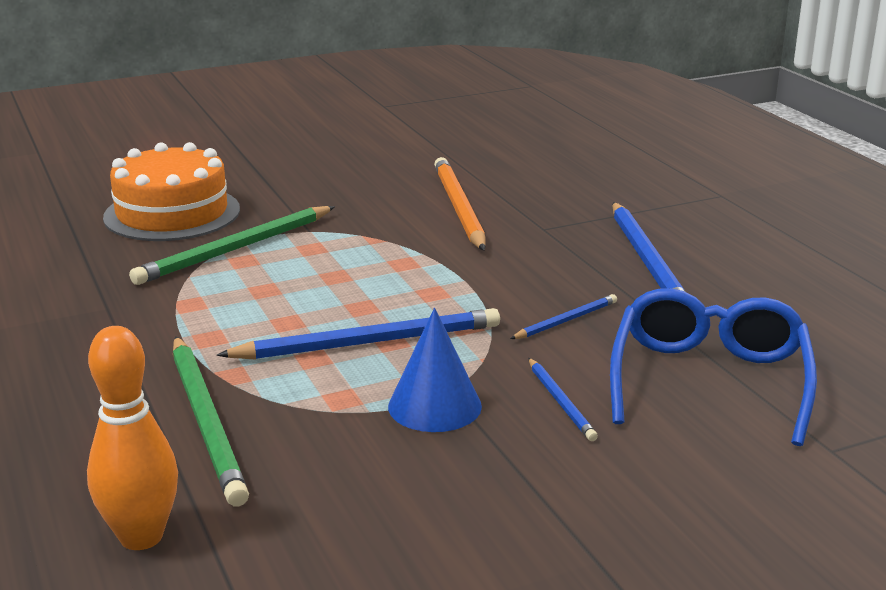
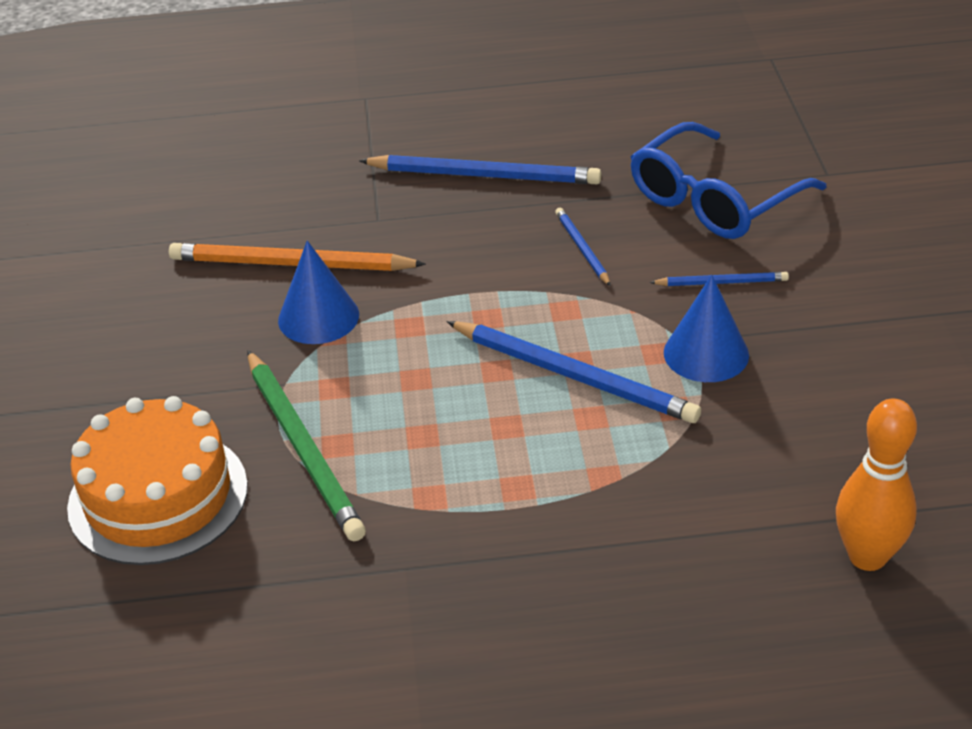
camera: 70 degrees left, 15 degrees up
green pencil [173,336,249,506] -> none
blue pencil [216,308,500,360] -> blue pencil turned 120 degrees clockwise [447,321,701,423]
blue glasses [610,288,817,446] -> blue glasses turned 75 degrees counterclockwise [631,122,826,239]
none -> blue cone [278,241,359,344]

